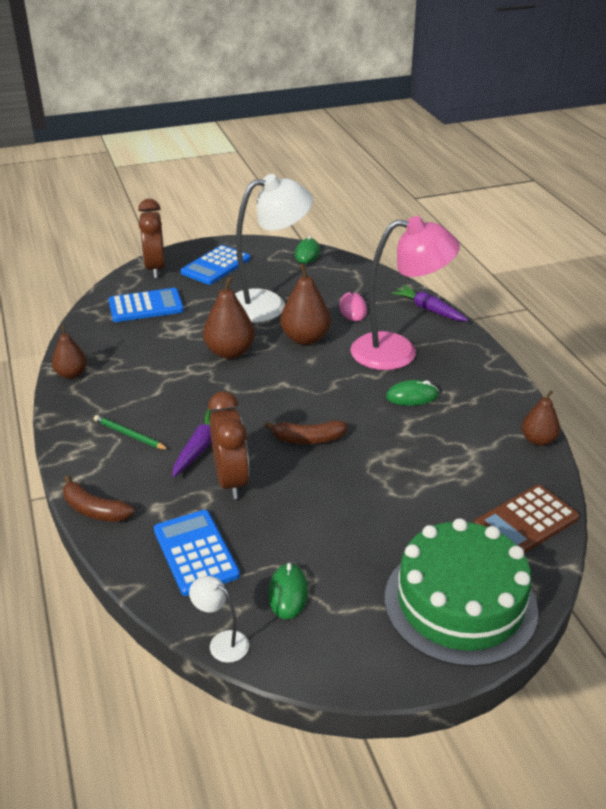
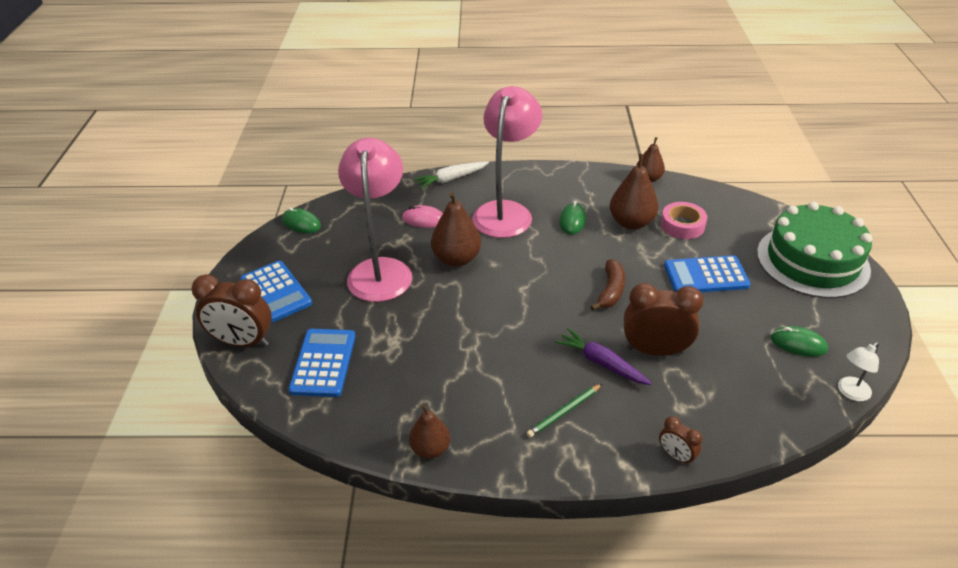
camera: 70 degrees left, 5 degrees up
brown banana [63,475,134,522] -> brown clock [659,416,702,465]
blue calculator [154,510,240,596] -> blue calculator moved to [664,255,751,292]
brown pear [203,276,255,359] -> brown pear moved to [610,154,659,230]
white lamp [235,174,313,323] -> pink lamp [338,138,412,302]
purple carrot [392,285,468,321] -> white carrot [413,162,489,189]
brown calculator [474,485,579,553] -> none
none -> pink tape [661,202,707,239]

